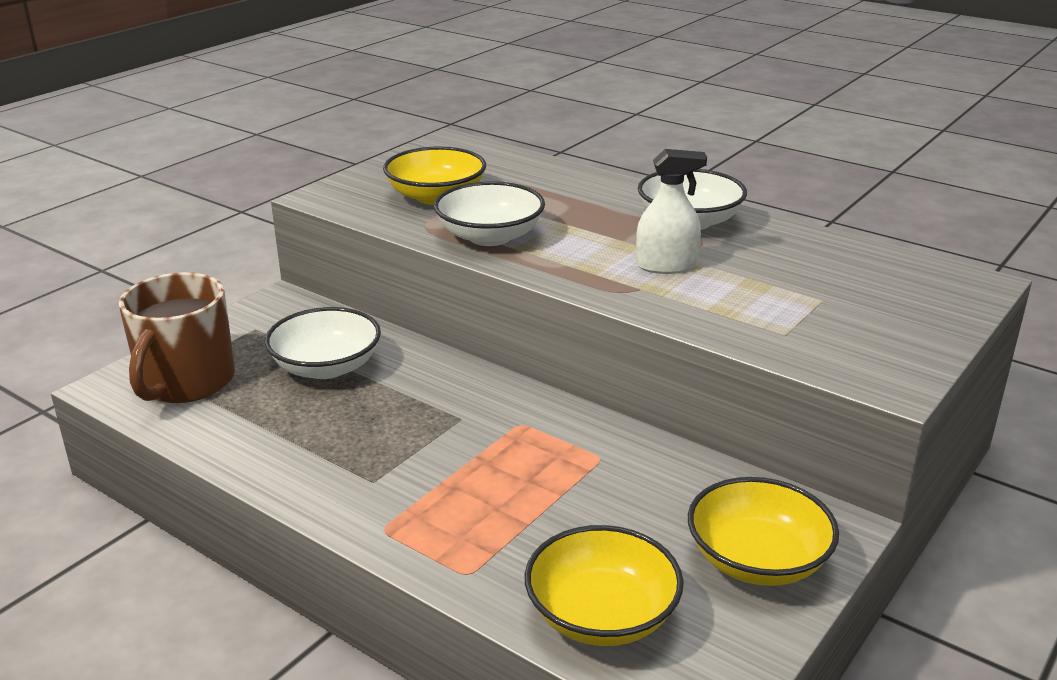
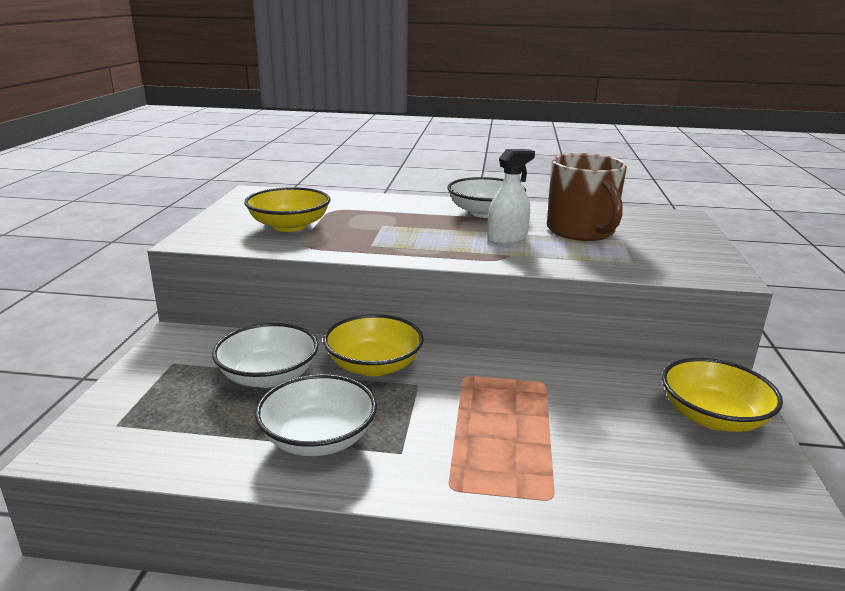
camera: 30 degrees left, 5 degrees down
brown mug [119,272,235,403] -> brown mug moved to [547,153,627,241]
white bowl [434,181,545,246] -> white bowl moved to [255,374,377,456]
yellow bowl [525,525,684,646] -> yellow bowl moved to [323,314,424,376]

